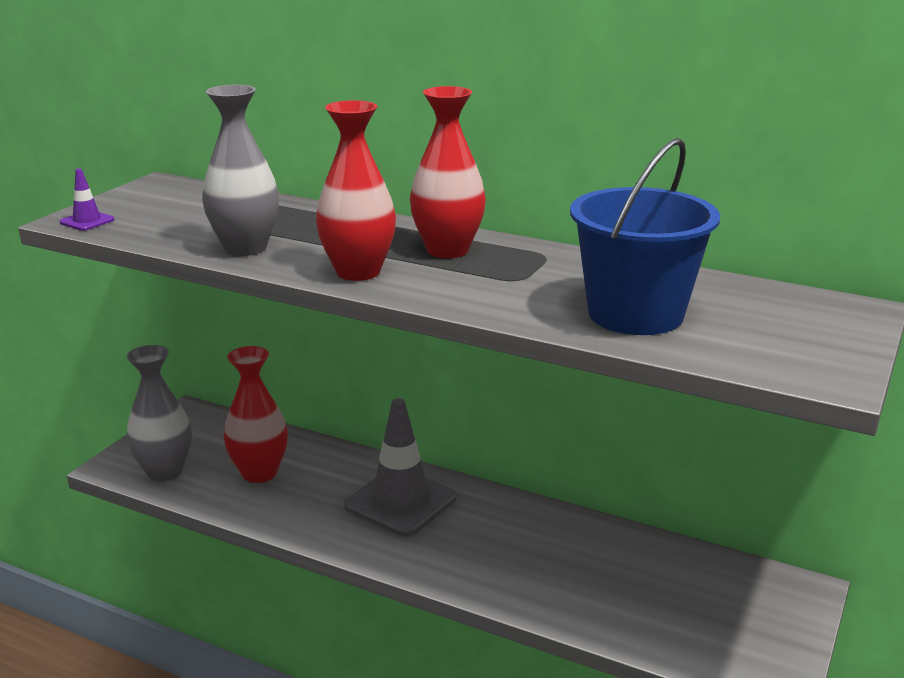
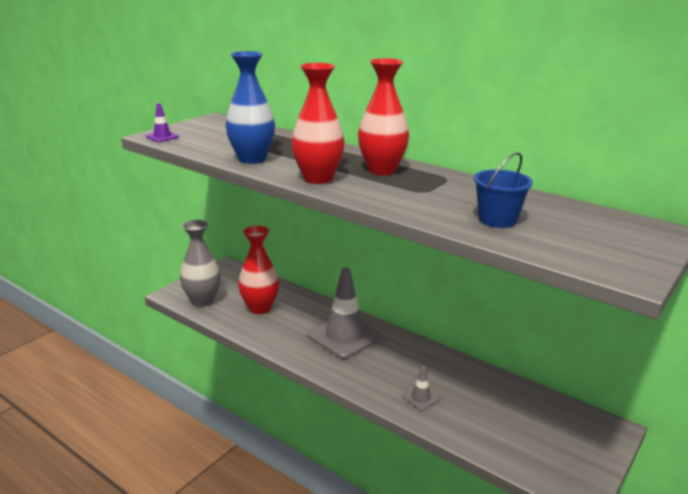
camera: 10 degrees right, 0 degrees up
grey vase [202,85,279,256] -> blue vase [226,51,275,164]
blue bucket [570,138,720,335] -> blue bucket [474,152,533,228], size x0.57
none -> grey traffic cone [403,366,440,410]

